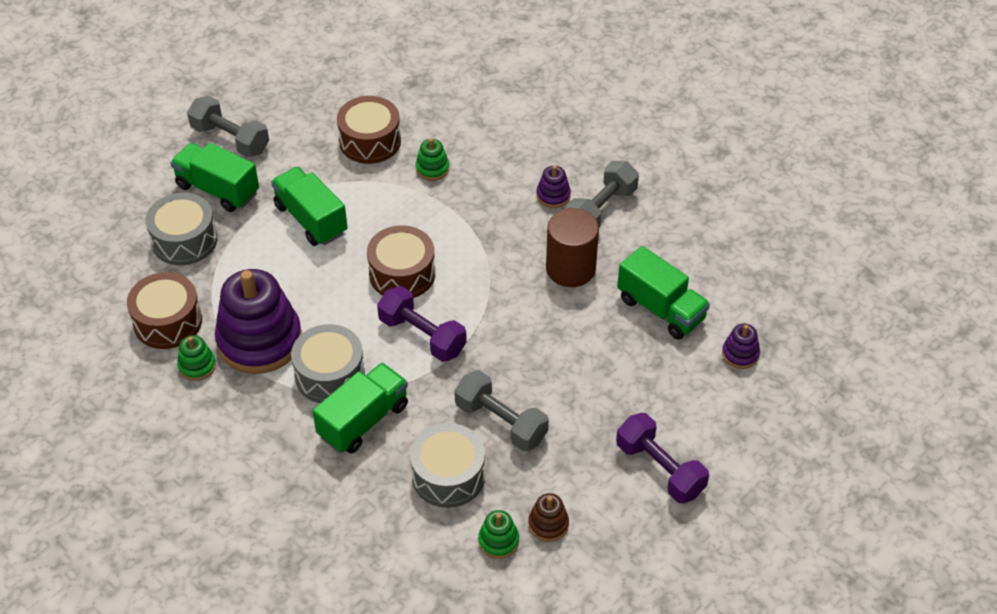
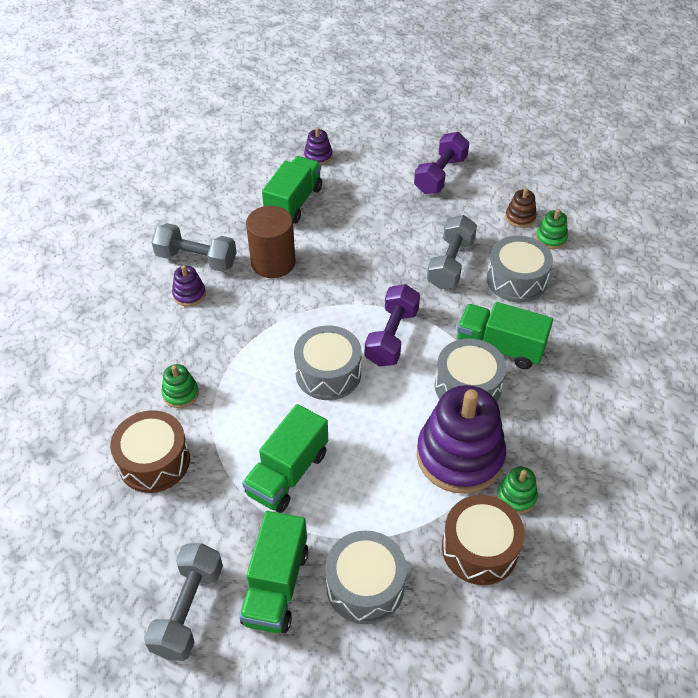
camera: 110 degrees left, 0 degrees up
brown drum [367,225,435,298] -> grey drum [294,326,362,400]

